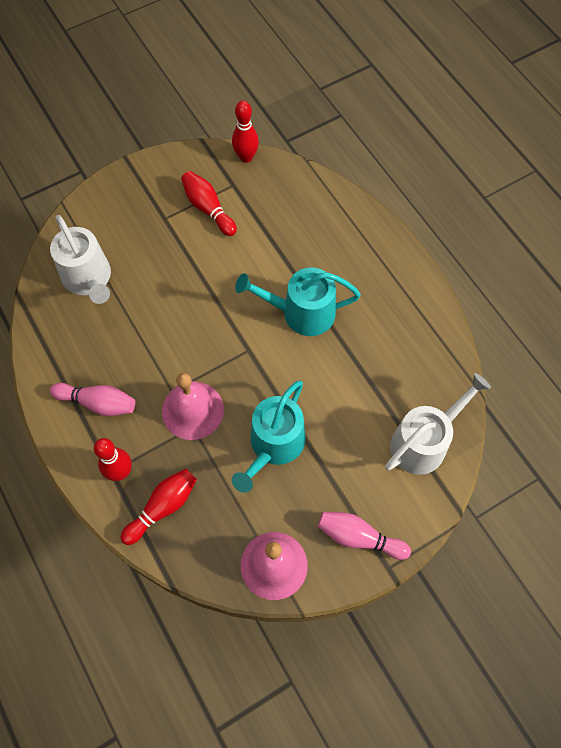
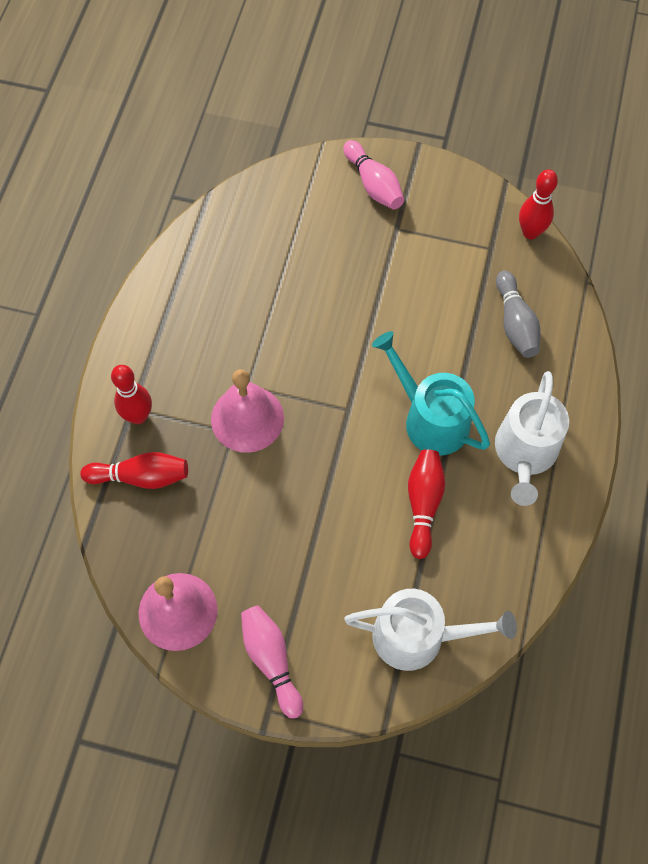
camera: 45 degrees right, 0 degrees up
white watering can [50,215,111,304] -> white watering can moved to [495,371,569,506]
pink bowling pin [50,383,135,416] -> pink bowling pin moved to [343,140,404,209]
red bowling pin [181,171,237,236] -> red bowling pin moved to [408,449,445,559]
turquoise watering can [232,381,306,493] -> none
none -> grey bowling pin [496,271,540,358]

